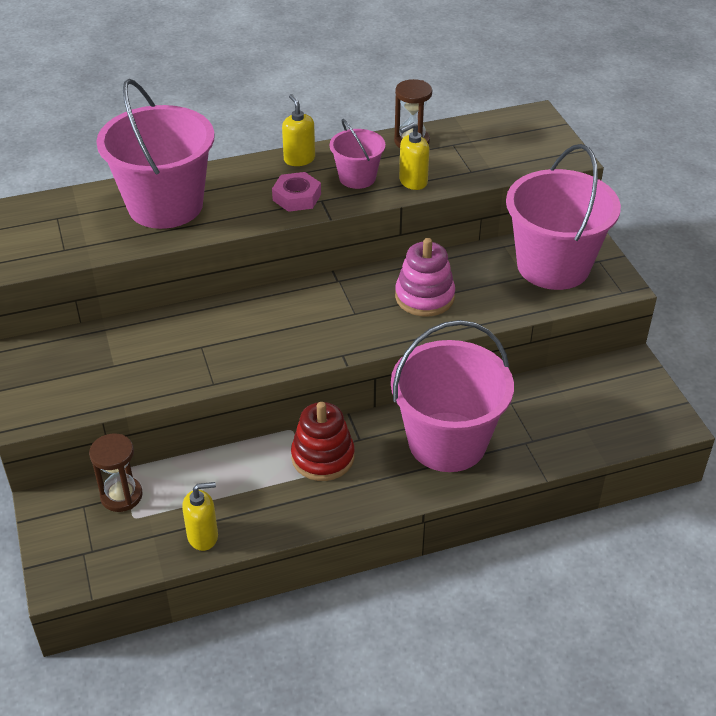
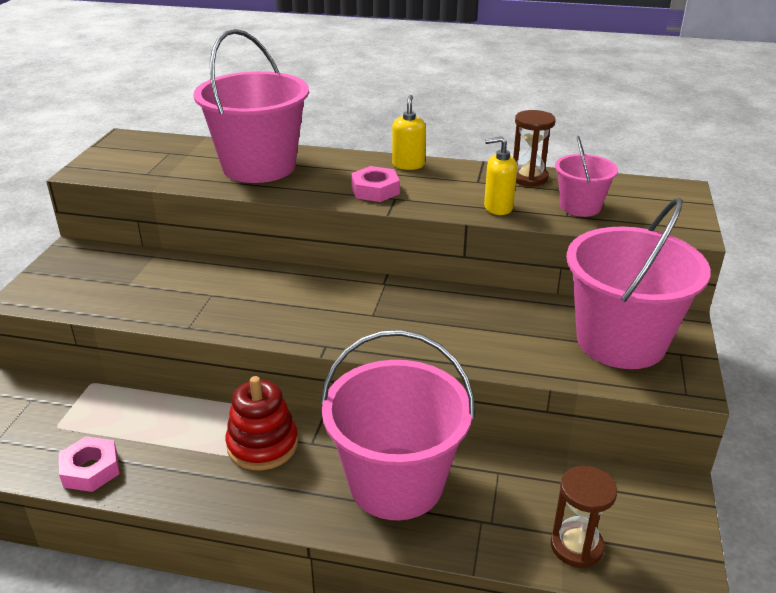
camera: 30 degrees right, 10 degrees down
brown hourglass [89,434,143,512] -> brown hourglass moved to [551,466,617,568]
yellow soap dispenser [182,482,218,551] -> pink nut [59,436,120,492]
pink bucket [330,119,385,189] -> pink bucket moved to [555,136,618,217]
pink stacking toy [395,238,455,317] -> none

